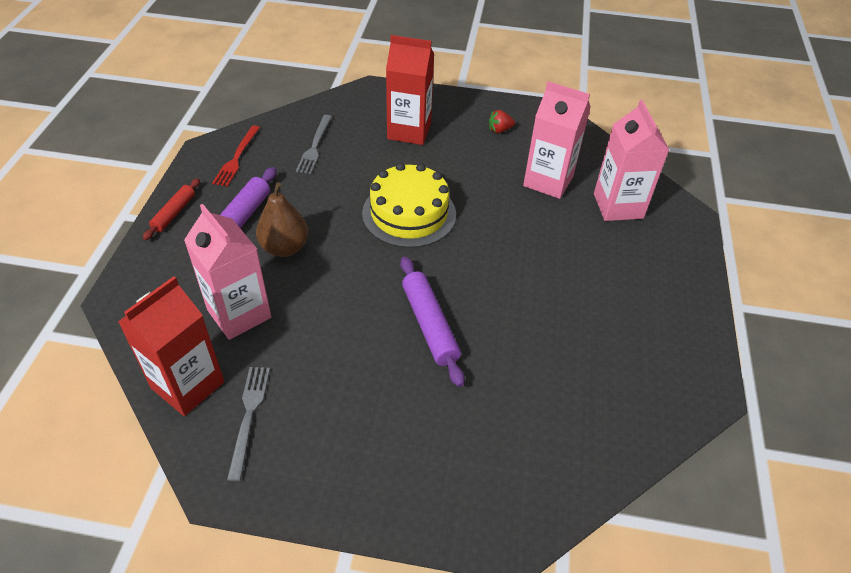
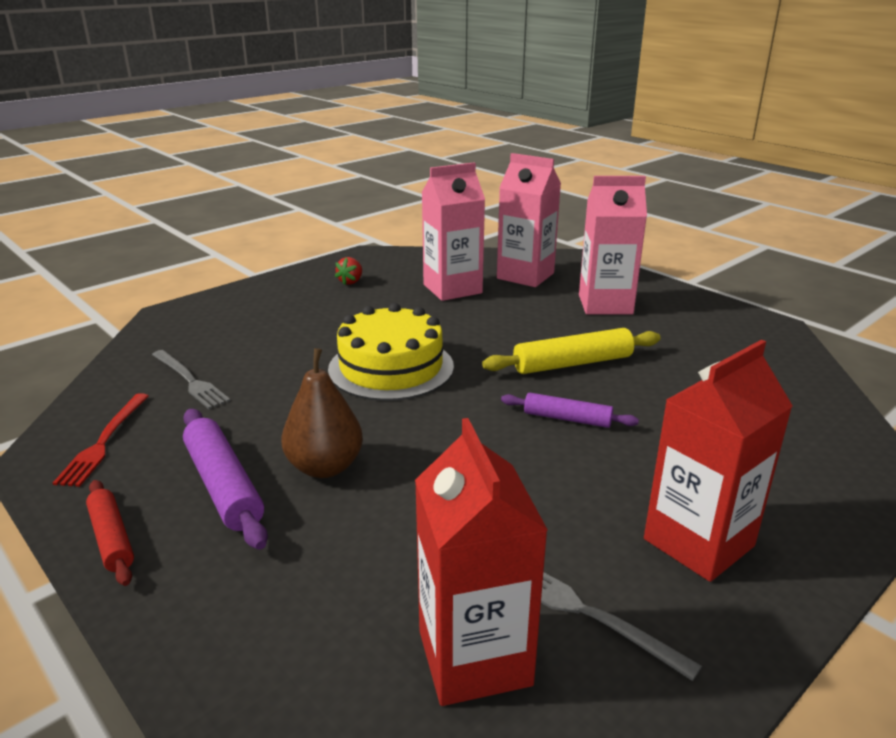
camera: 50 degrees left, 20 degrees down
pink carton [184,204,271,340] -> pink carton moved to [579,176,647,315]
red fork [212,125,260,187] -> red fork turned 45 degrees clockwise [53,393,149,487]
red carton [386,35,434,145] -> red carton moved to [644,339,793,582]
purple rolling pin [400,256,465,387] -> purple rolling pin [501,393,639,428], size x0.63
none -> yellow rolling pin [482,328,661,374]

